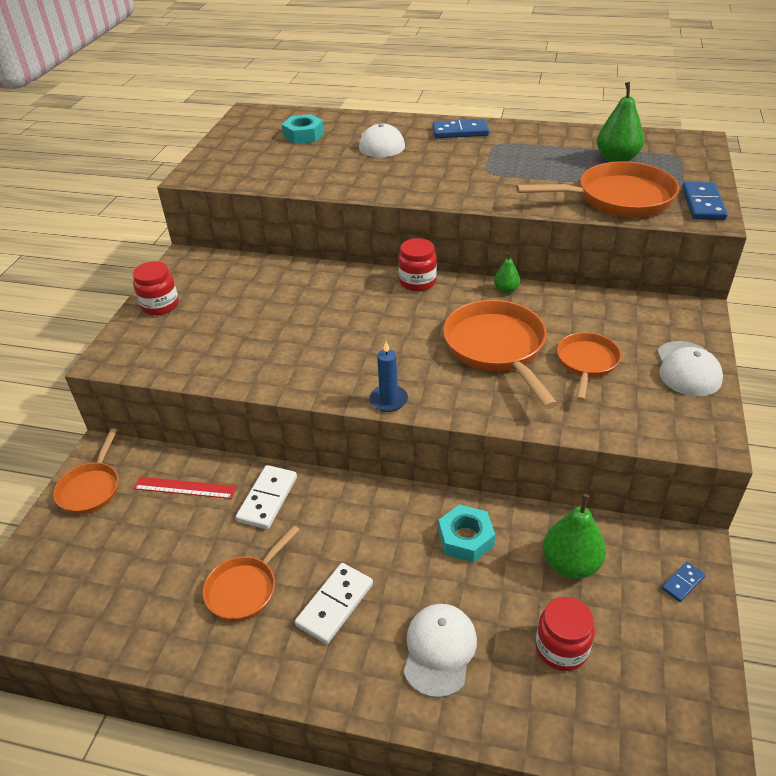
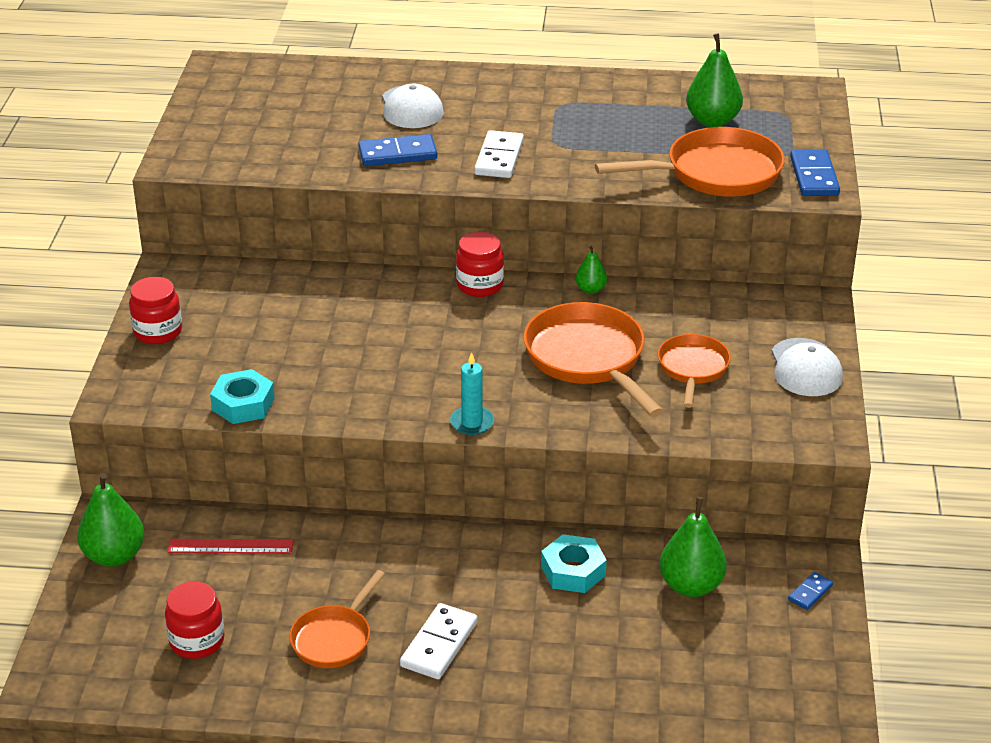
camera: 10 degrees left, 5 degrees down
orange pan [53,428,119,514] -> green pear [77,473,145,567]
white domino [236,465,297,529] -> white domino moved to [474,130,524,178]
turquoise nut [282,114,324,144] -> turquoise nut moved to [210,369,275,424]
blue candle [370,341,408,412] -> turquoise candle [450,352,494,435]
white cap [403,604,477,698] -> none
blue domino [432,119,489,139] -> blue domino moved to [358,134,437,166]
red jar [536,597,595,671] -> red jar moved to [165,582,224,659]

